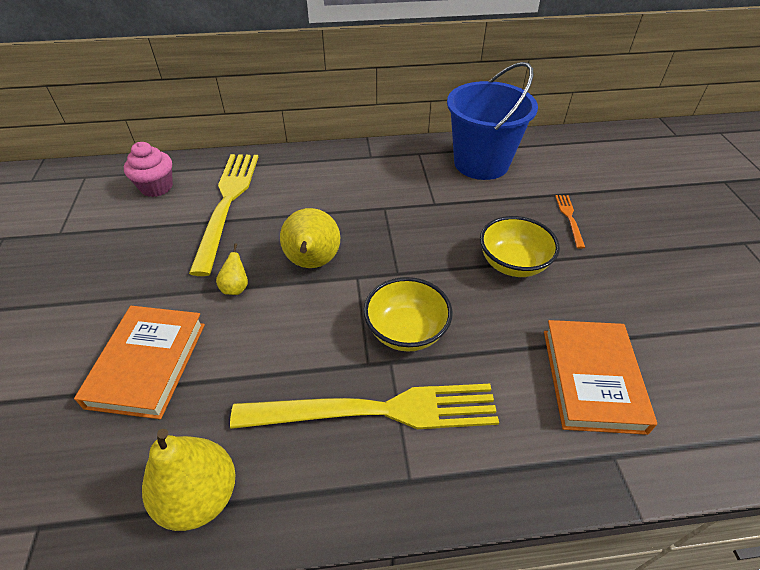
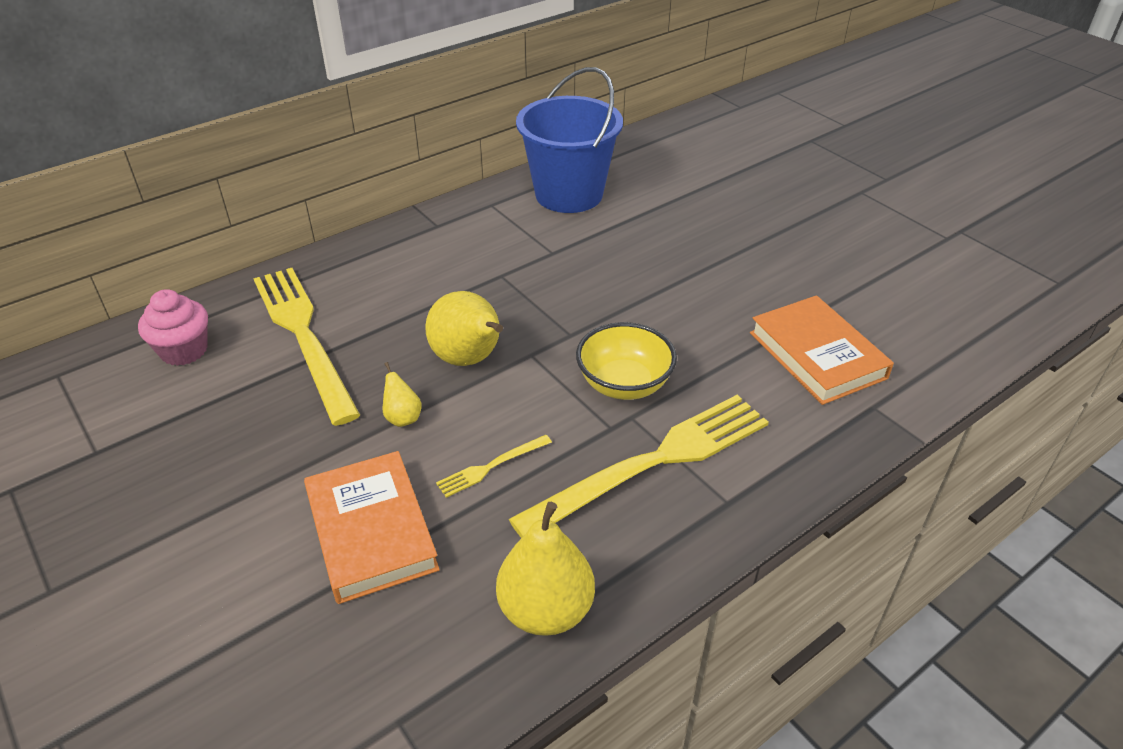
camera: 30 degrees left, 5 degrees down
yellow bowl [480,216,560,277] -> none
orange fork [555,195,585,249] -> none
none -> yellow fork [436,435,552,498]

